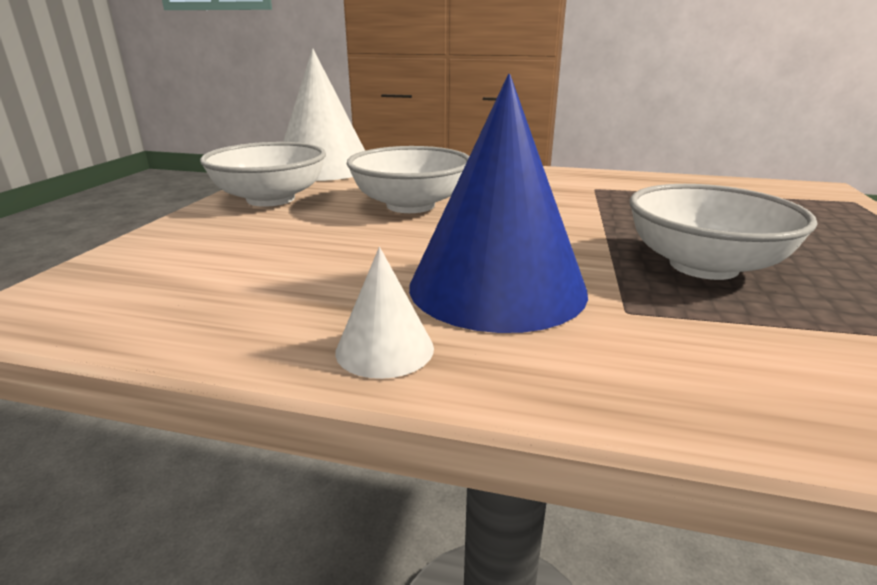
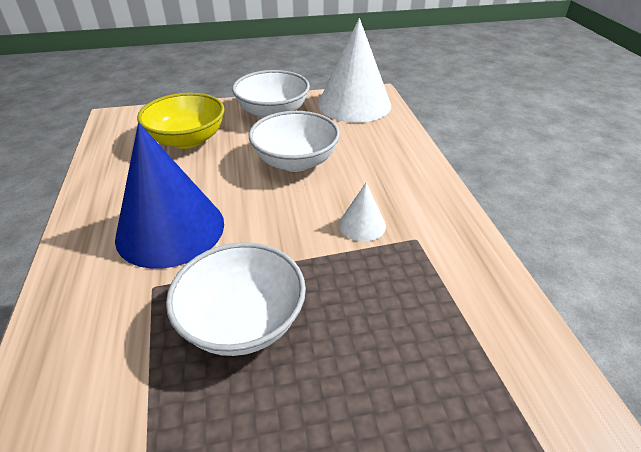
camera: 65 degrees right, 15 degrees up
white cone [335,247,434,379] -> white cone moved to [339,183,386,242]
none -> yellow bowl [137,93,225,149]

